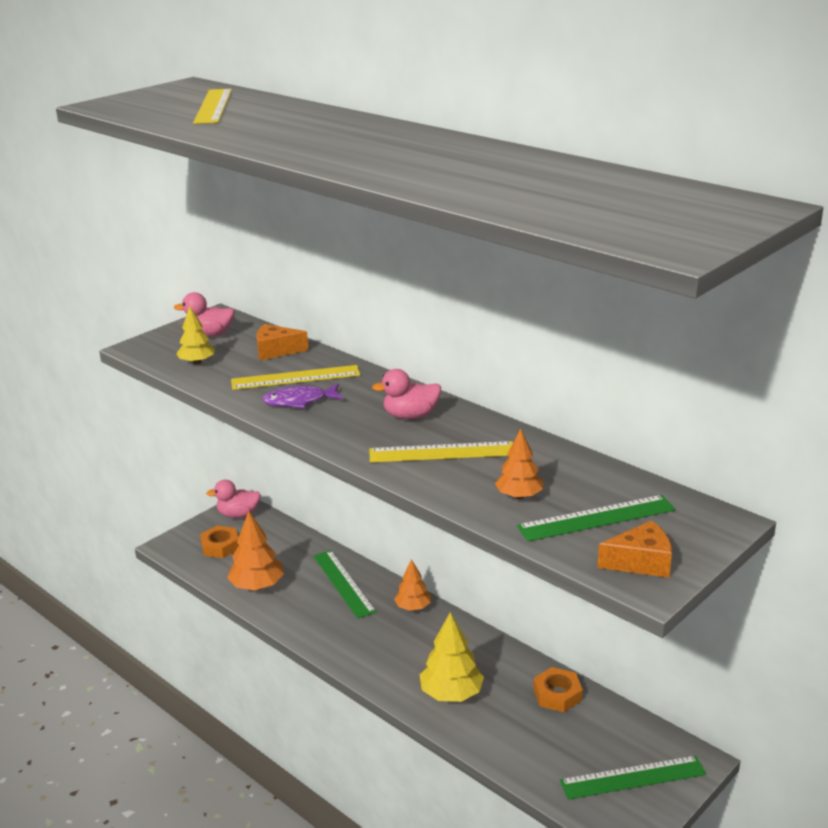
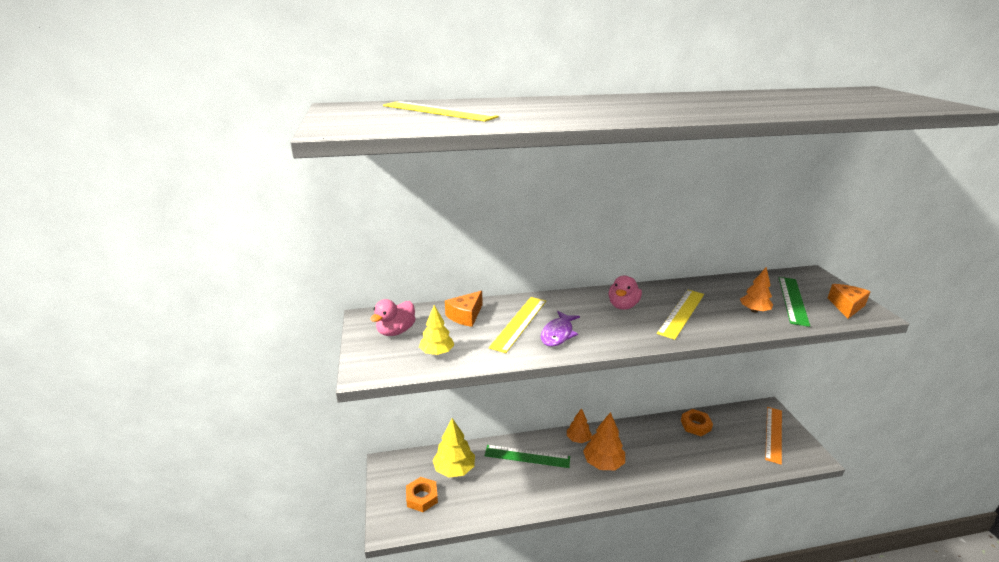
camera: 55 degrees left, 0 degrees up
pink duck [206,480,261,518] -> none
orange tree [227,511,284,590] -> orange tree moved to [583,412,625,470]
yellow tree [420,612,484,702] -> yellow tree moved to [433,418,475,478]
green ruler [560,755,706,800] -> orange ruler [765,407,782,465]

